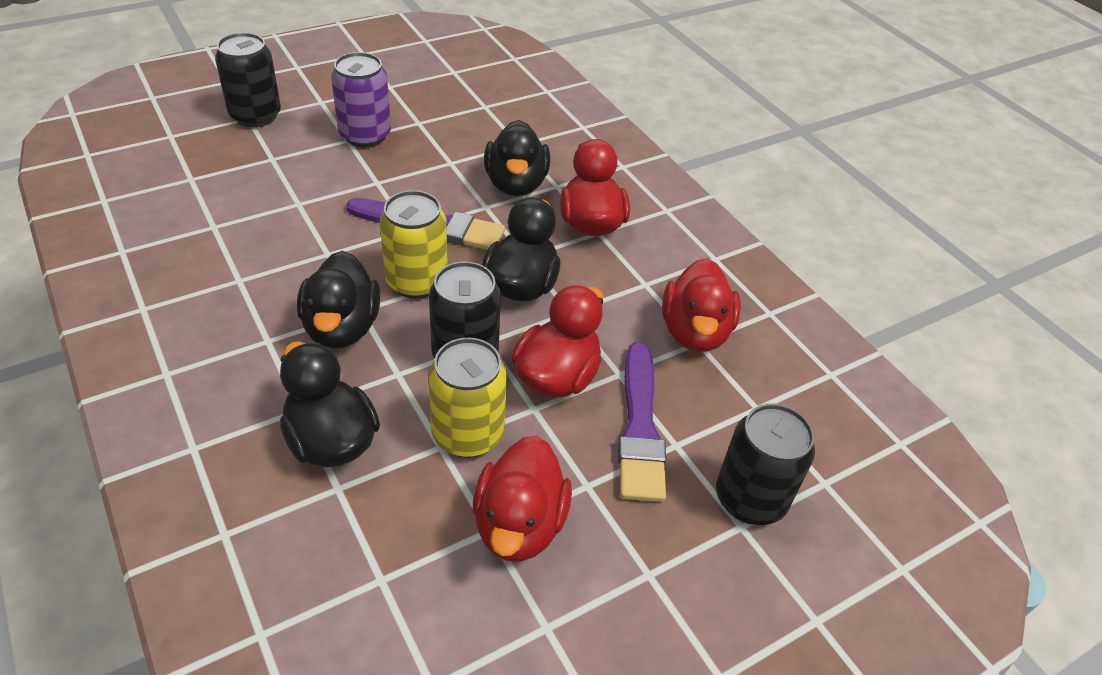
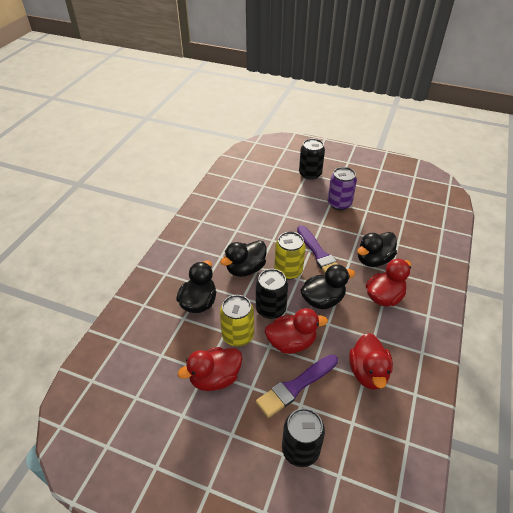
camera: 55 degrees right, 0 degrees up
red duck [662,258,741,352] -> red duck turned 60 degrees counterclockwise [349,333,393,390]

